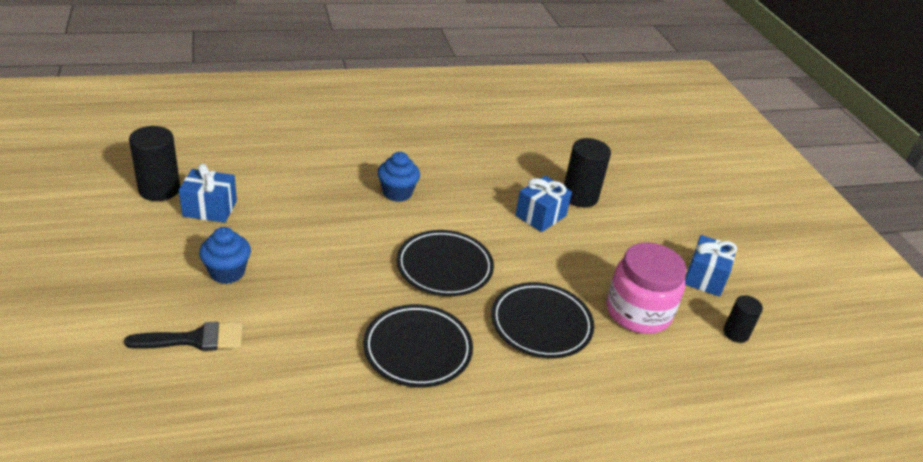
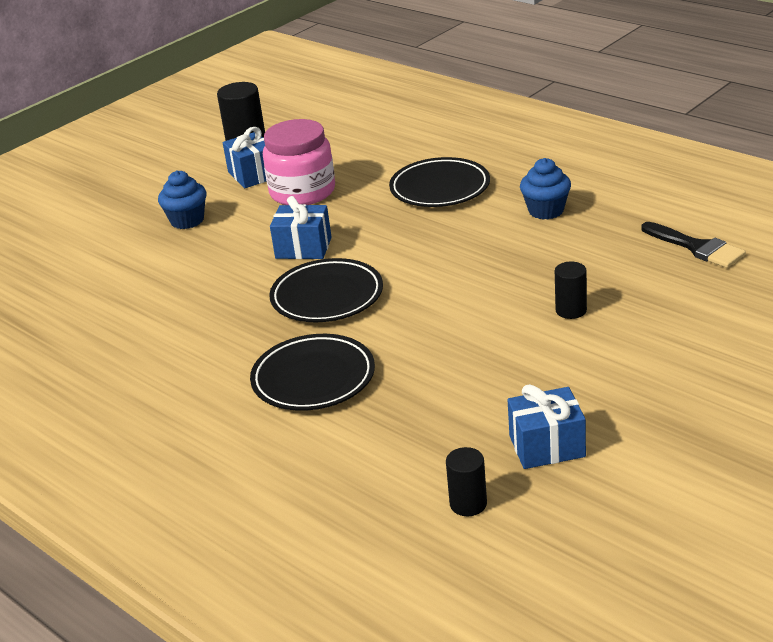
camera: 65 degrees right, 5 degrees down
black brush [124,322,242,351] -> black brush moved to [642,222,746,268]
black plate [363,304,473,387] -> black plate moved to [389,157,490,207]
blue cupcake [377,152,420,202] -> blue cupcake moved to [520,158,571,220]
blue gift [515,176,572,232] -> blue gift moved to [270,196,332,259]
black cylinder [564,138,611,207] -> black cylinder [555,261,587,319], size x0.59
pink jar [607,242,686,334] -> pink jar moved to [263,119,335,205]

